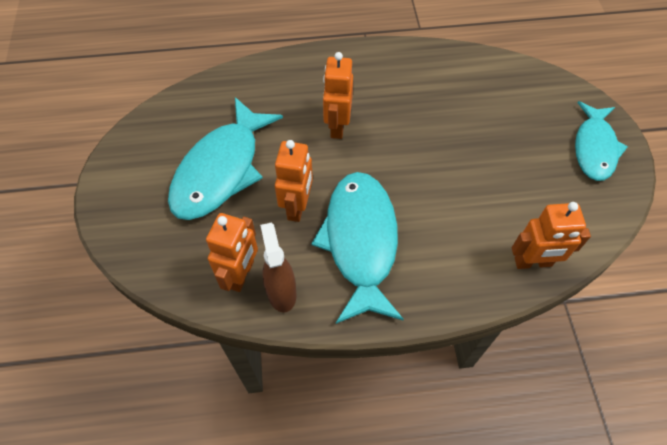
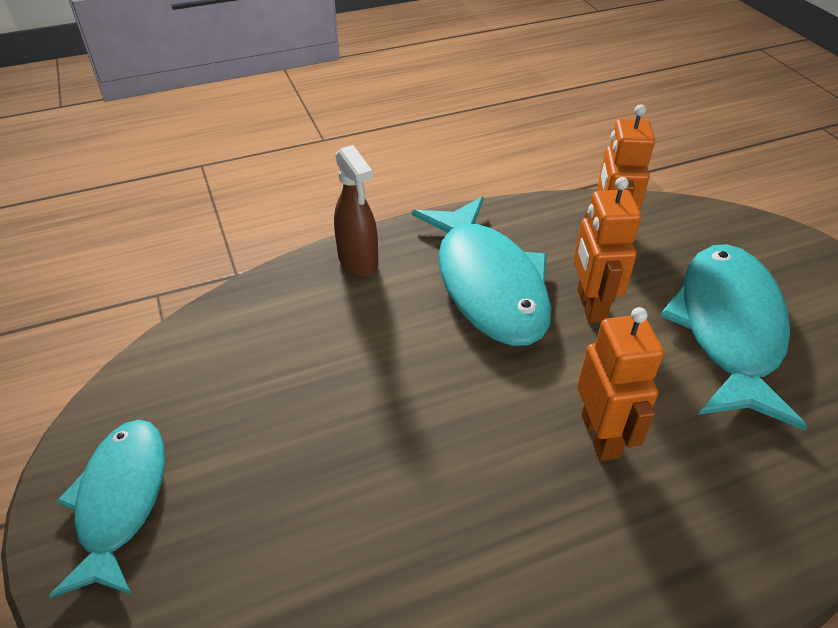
camera: 165 degrees right, 15 degrees down
brown spray bottle [260,223,296,313] -> brown spray bottle moved to [334,145,378,277]
orange robot [512,202,591,269] -> none

